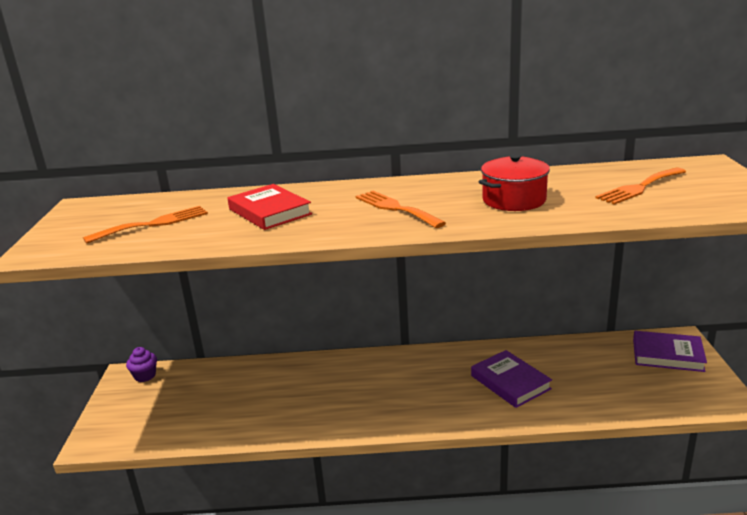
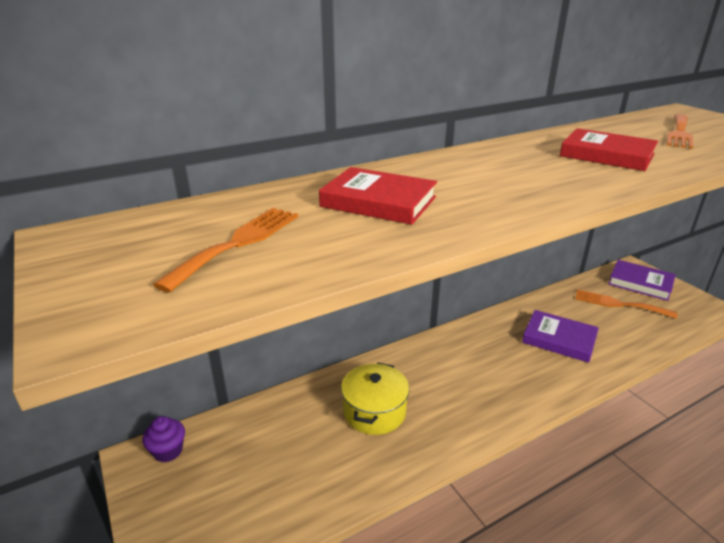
camera: 30 degrees left, 5 degrees up
orange fork [356,191,446,228] -> orange fork moved to [575,289,678,319]
red pot [479,154,550,211] -> red book [560,128,658,171]
purple book [633,331,707,372] -> purple book turned 45 degrees clockwise [608,260,676,301]
none -> yellow pot [341,363,409,435]

